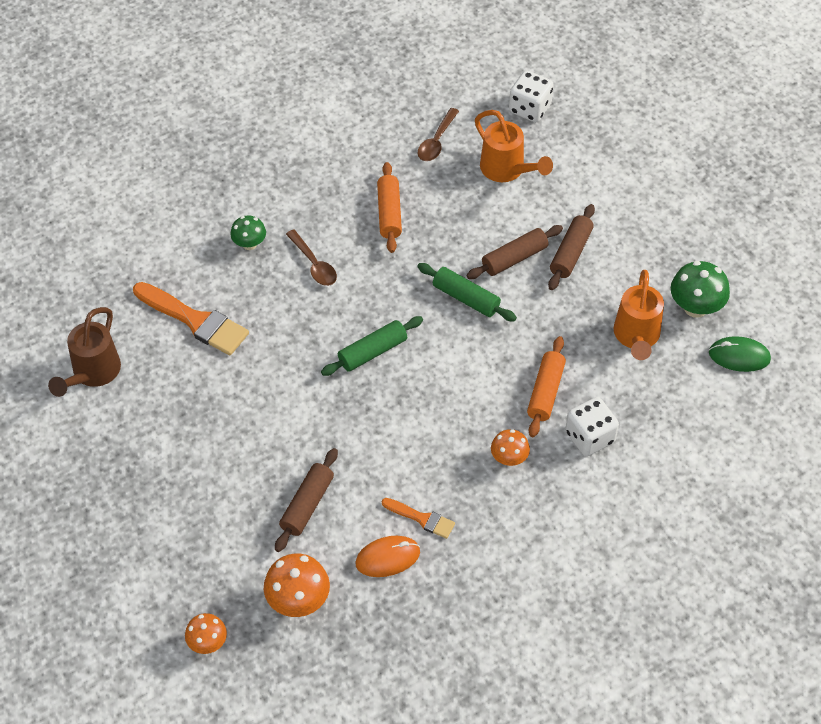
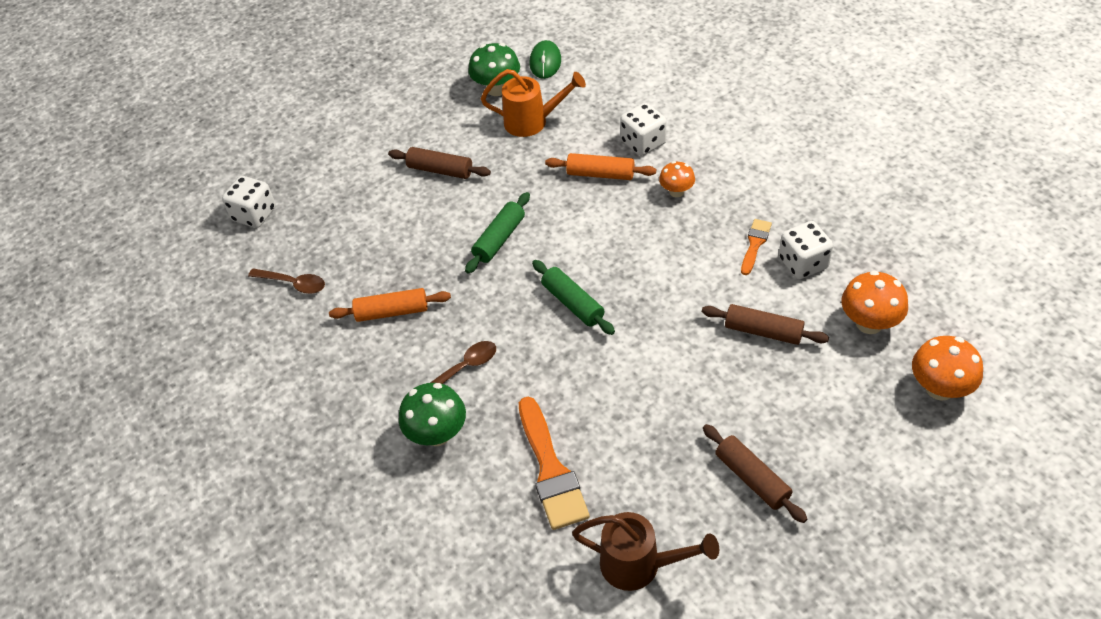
camera: 90 degrees left, 5 degrees down
orange brush [133,282,249,355] -> orange brush turned 135 degrees clockwise [519,397,590,530]
orange mushroom [185,613,227,654] -> orange mushroom [912,336,983,400], size x1.60
green mushroom [230,216,266,250] -> green mushroom [399,383,466,446], size x1.60
orange mouse [355,536,420,577] -> white dice [779,221,833,279]
brown rolling pin [466,225,563,279] -> brown rolling pin moved to [703,424,807,523]
orange watering can [475,110,553,182] -> none

